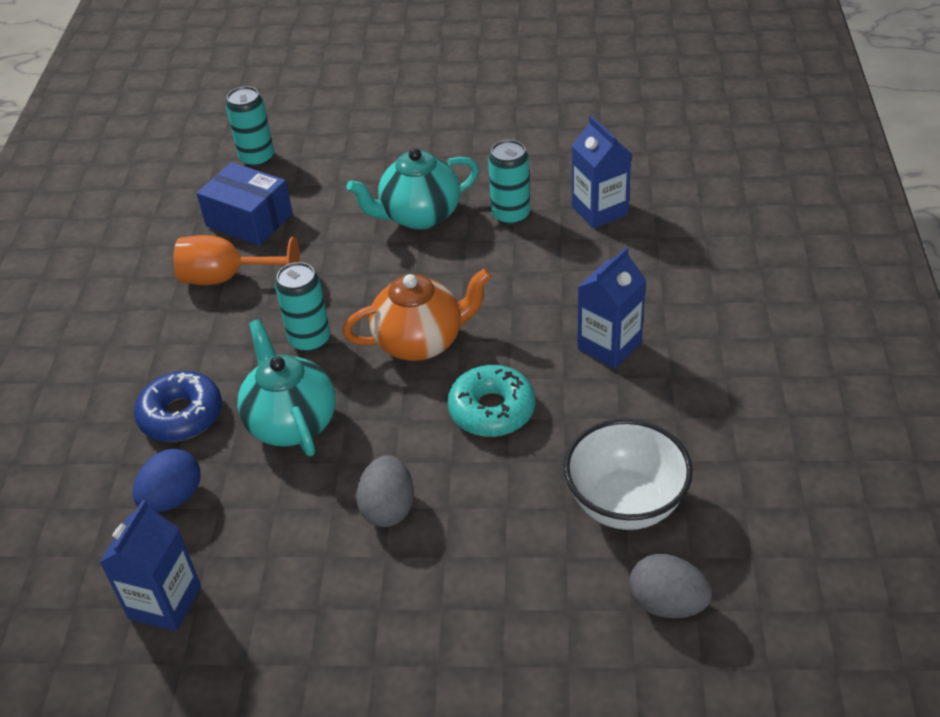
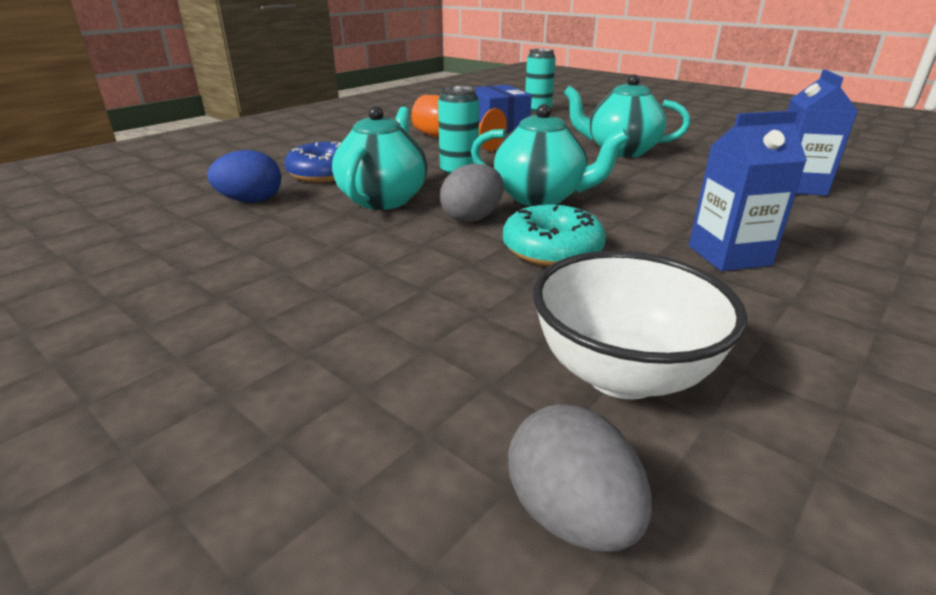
camera: 35 degrees right, 15 degrees down
blue carton [99,500,201,631] -> none
orange teapot [343,268,491,361] -> turquoise teapot [471,104,629,206]
grey egg [356,455,414,527] -> grey egg moved to [440,164,504,222]
turquoise can [488,140,530,225] -> none

